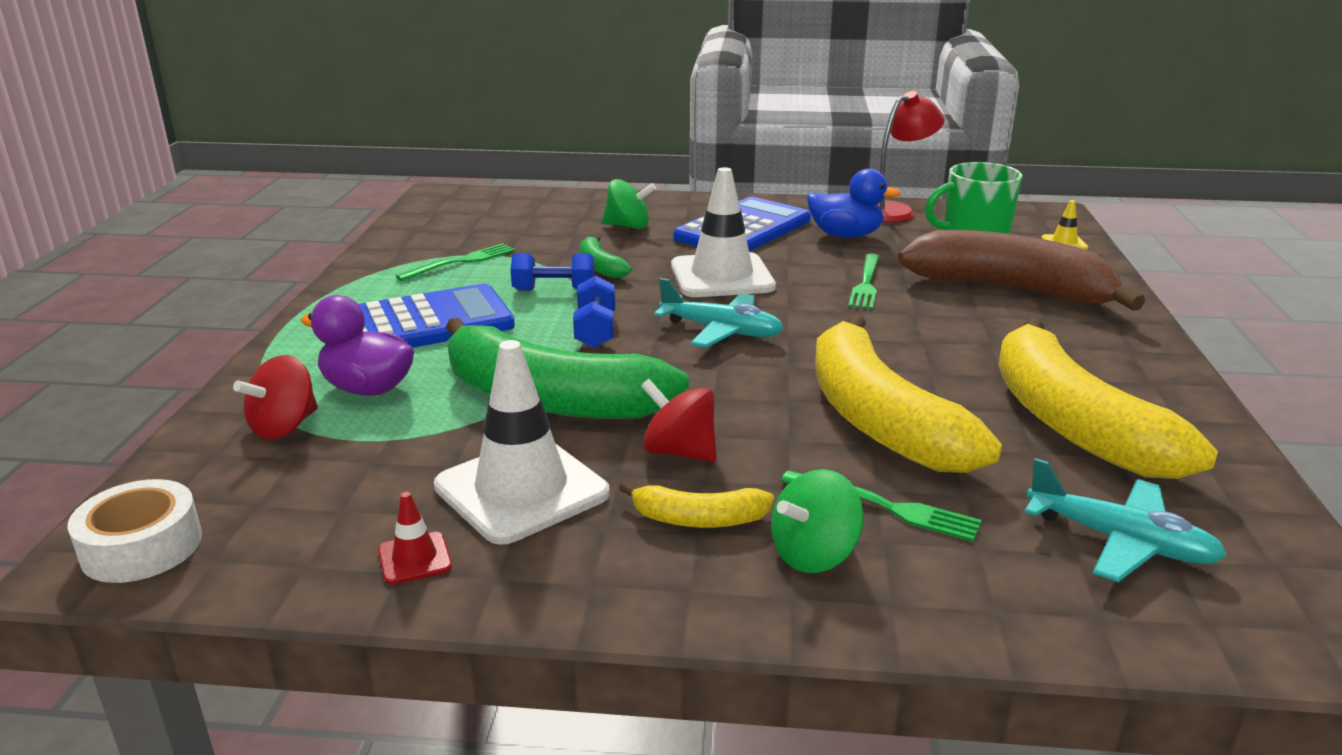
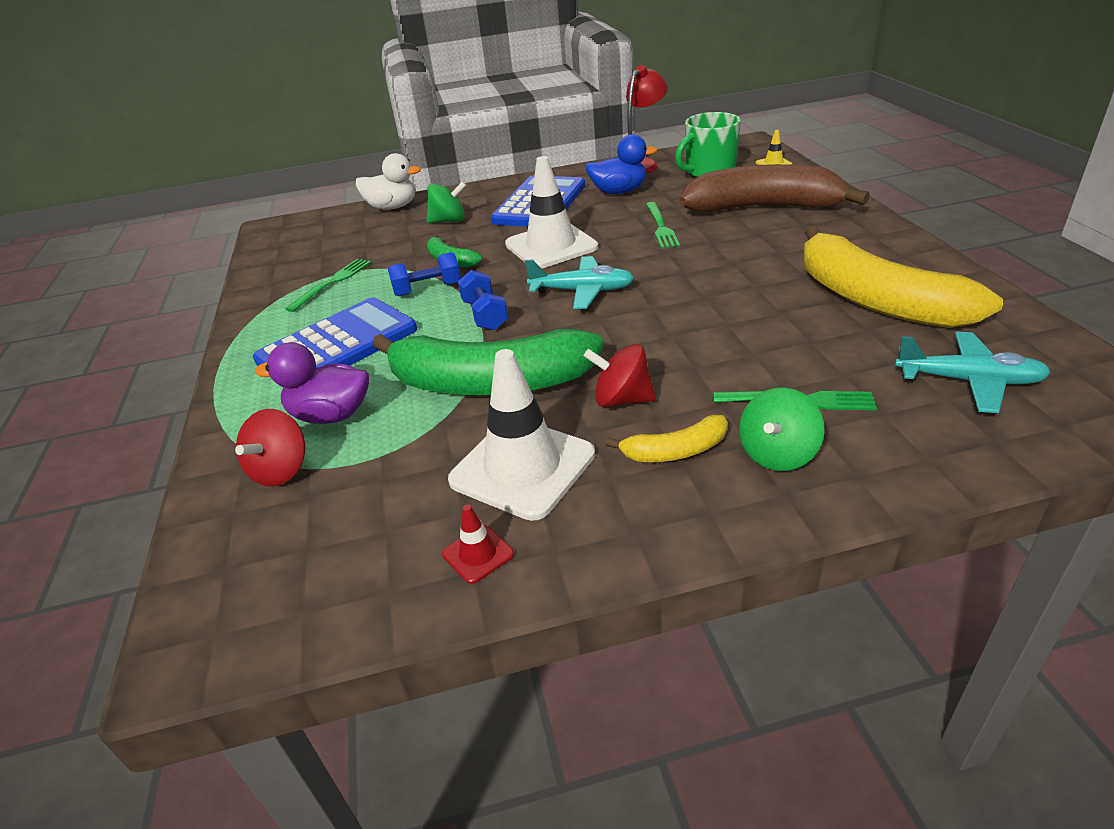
camera: 15 degrees left, 10 degrees up
white tape [67,479,202,583] -> none
yellow banana [815,314,1002,473] -> none
none -> white duck [356,153,421,210]

